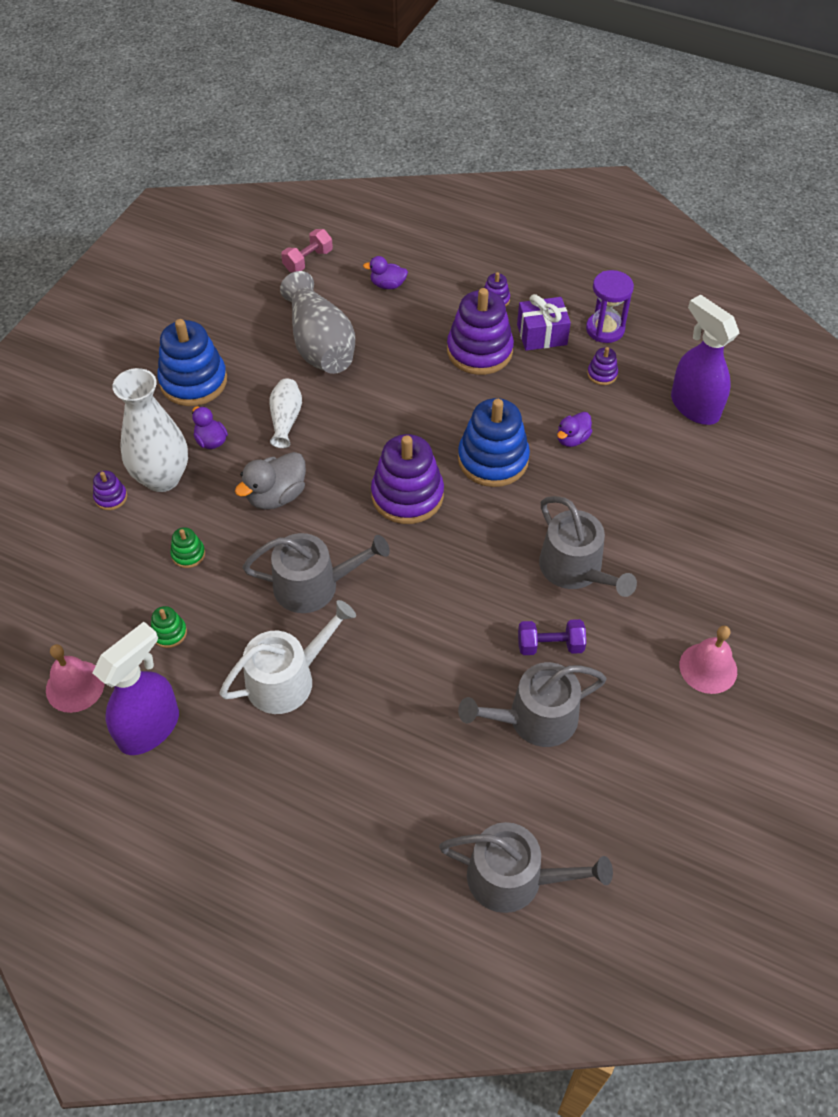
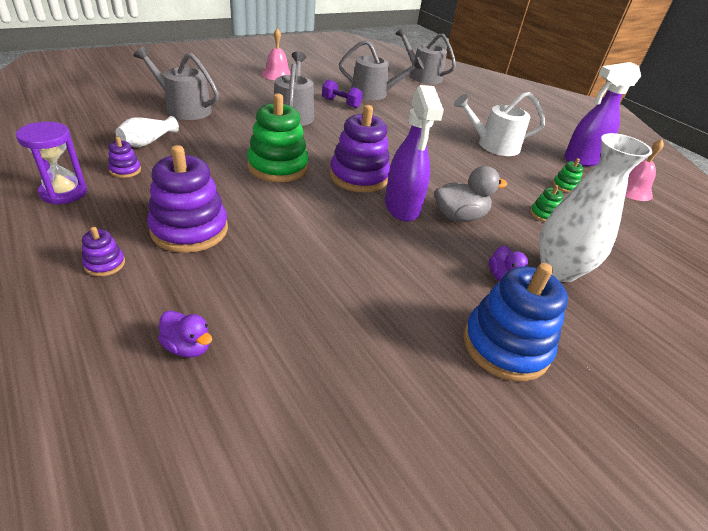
camera: 155 degrees left, 15 degrees down
purple stacking toy [93,471,127,510] -> none
grey watering can [242,533,390,613] -> grey watering can moved to [133,46,219,120]
white vase [269,378,302,448] -> white vase moved to [116,116,179,147]
grey vase [280,271,355,374] -> none
pink dumbbell [281,229,333,272] -> none
blue stacking toy [458,398,530,487] -> green stacking toy [247,93,309,182]
purple gift [517,294,571,351] -> none
purple duck [557,412,592,447] -> none
purple spray bottle [671,294,739,425] -> purple spray bottle moved to [385,85,444,222]

